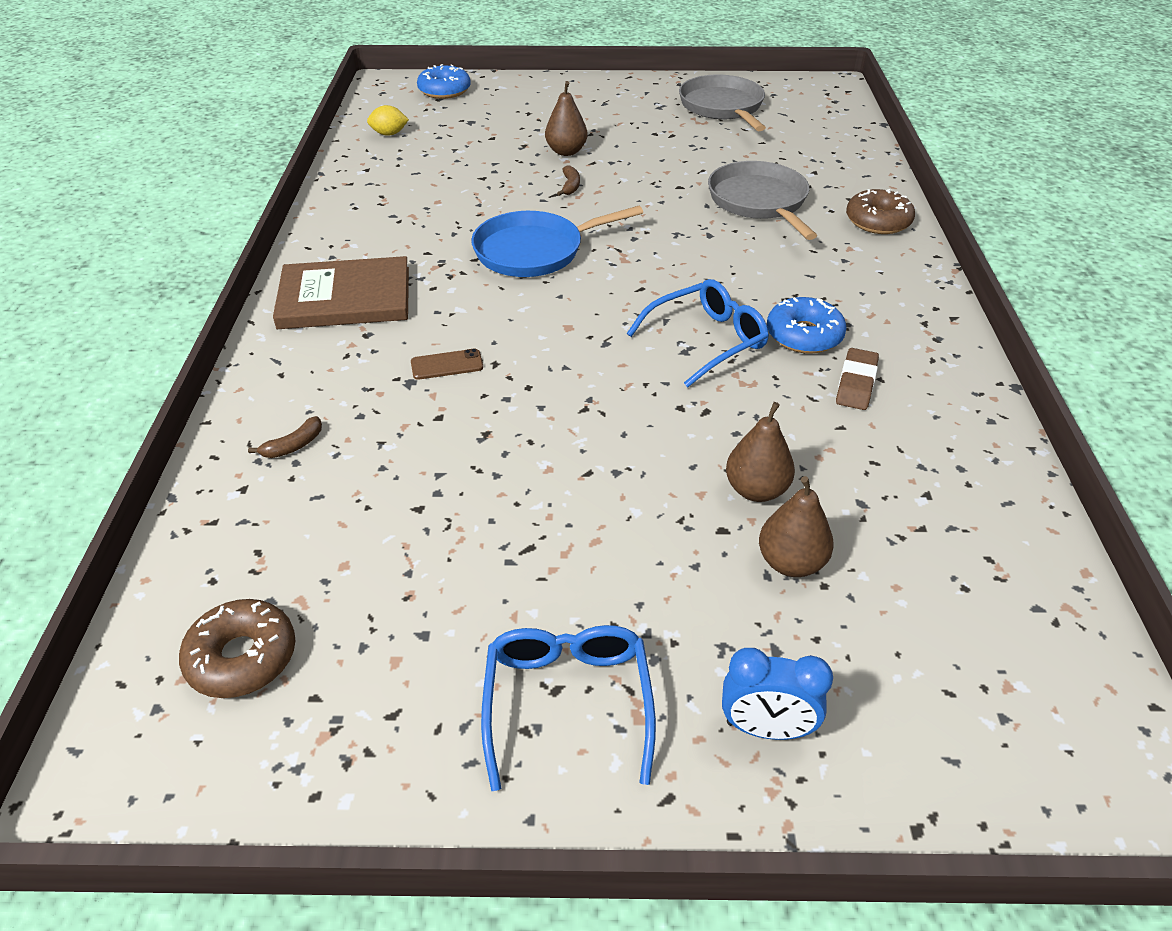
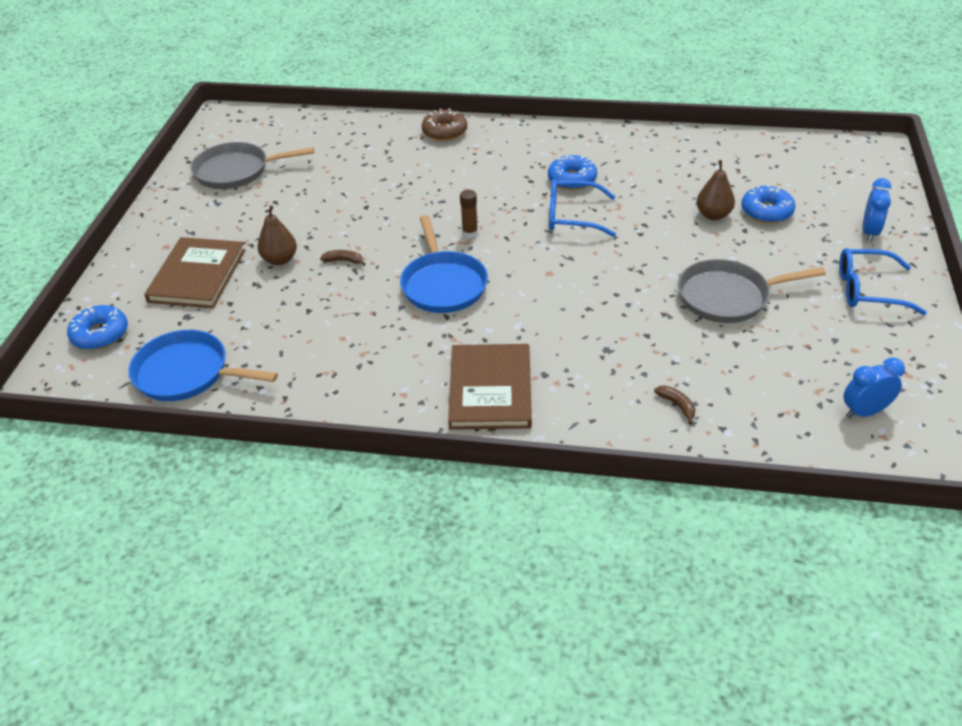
camera: 80 degrees left, 0 degrees up
brown donut [179,599,296,698] -> blue clock [843,358,905,418]
yellow lemon [367,105,409,136] -> blue pan [128,330,278,401]
brown phone [411,349,483,380] -> none
blue glasses [627,279,769,387] -> blue glasses turned 60 degrees counterclockwise [549,179,616,237]
grey pan [708,161,817,240] -> grey pan moved to [678,259,826,323]
brown pear [759,476,834,577] -> blue donut [741,185,795,223]
brown eraser [836,348,879,410] -> none
none -> brown book [144,237,245,308]
none -> brown glue stick [460,190,478,238]

